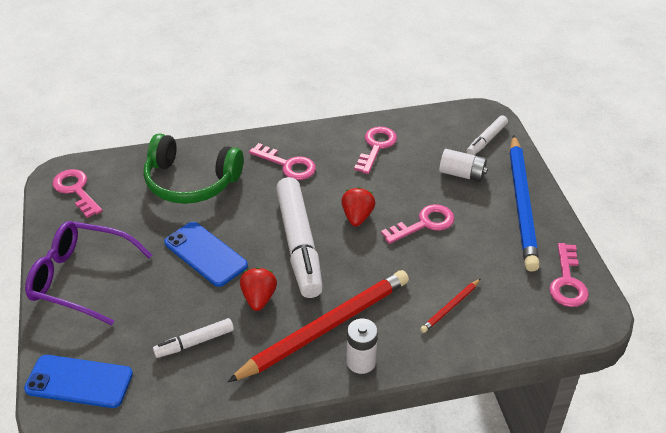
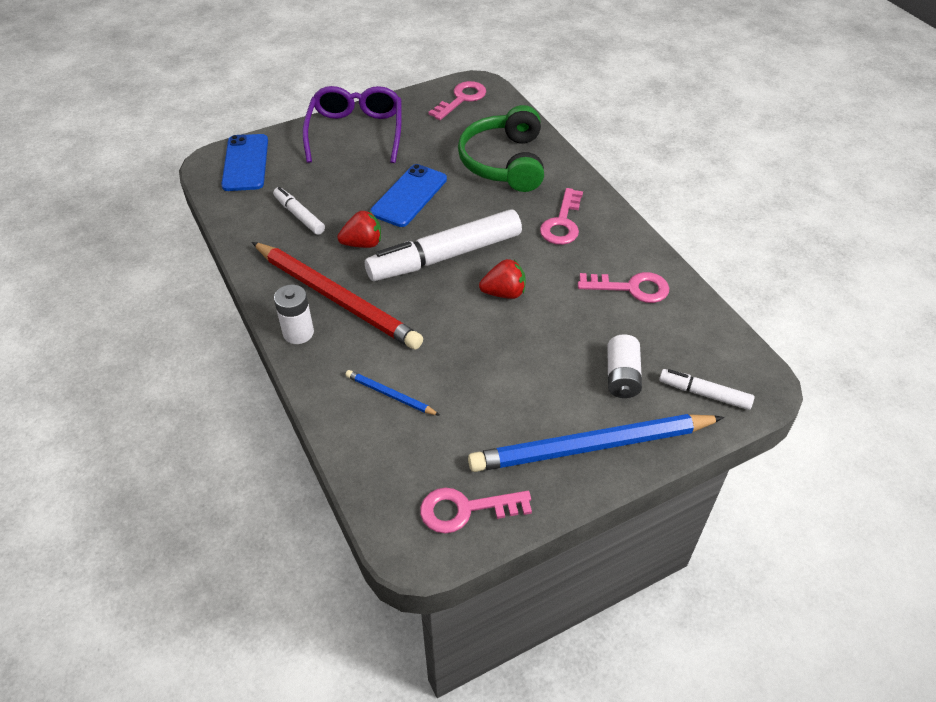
camera: 75 degrees right, 5 degrees up
pink key [381,204,455,244] -> none
red pencil [420,279,481,333] -> blue pencil [345,370,440,416]

